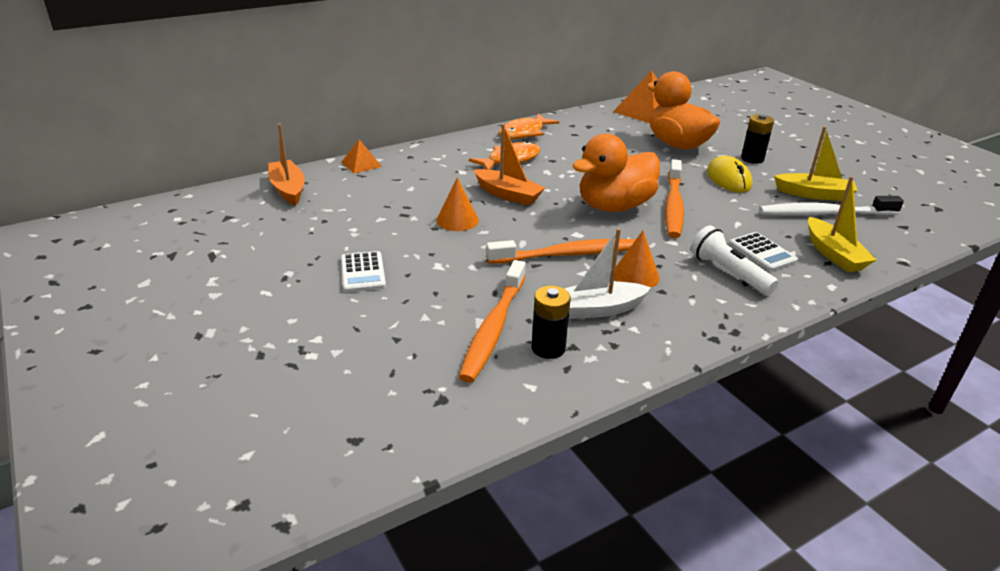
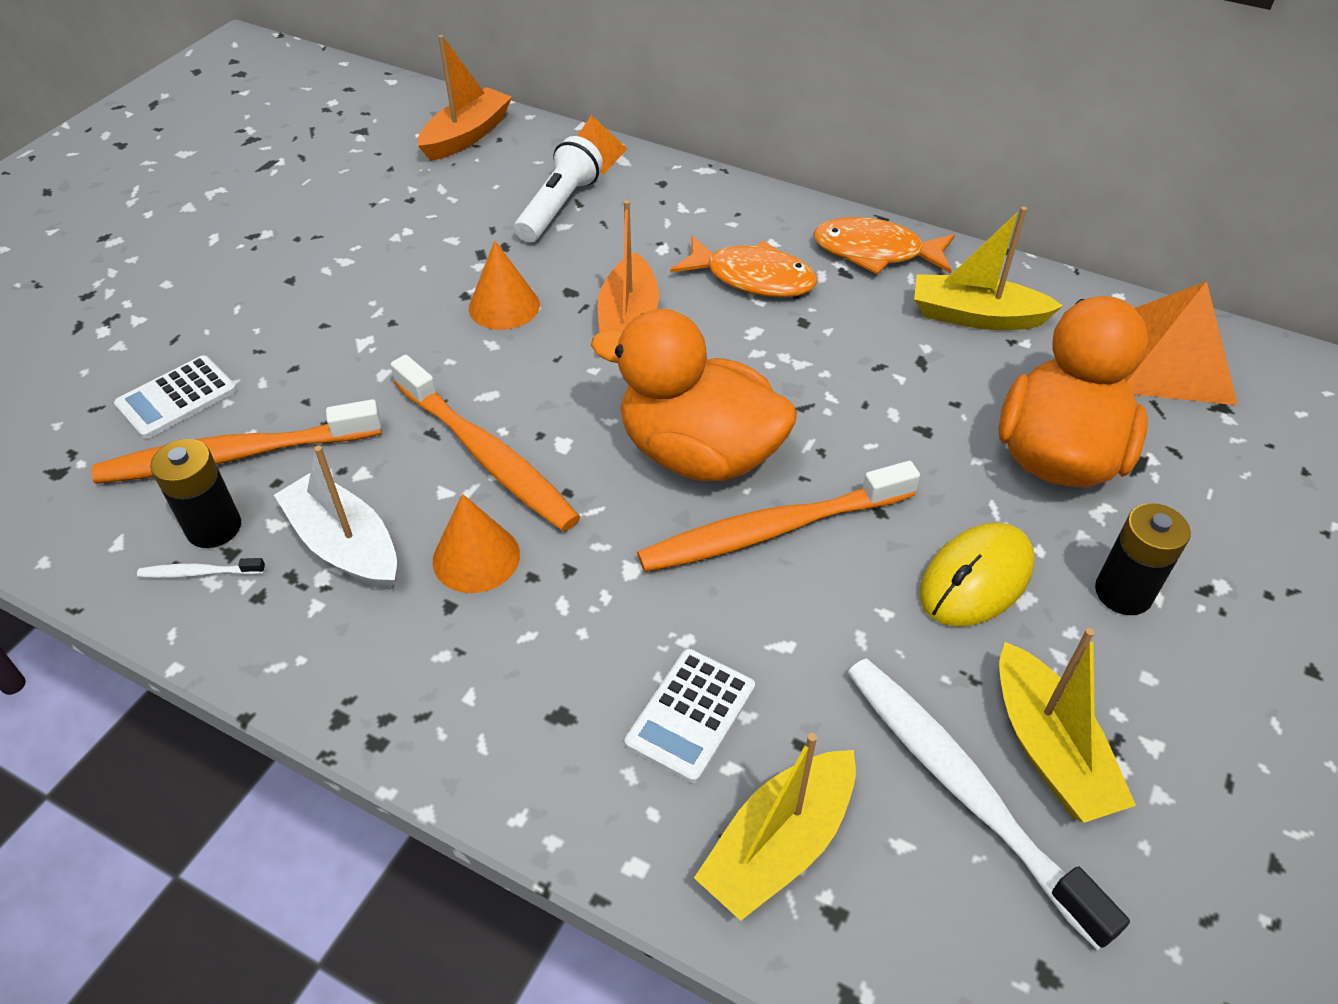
camera: 60 degrees right, 15 degrees up
white calculator [341,251,386,292] -> white calculator moved to [114,355,237,439]
white flashlight [691,226,779,295] -> white flashlight moved to [514,136,603,243]
none -> white toothbrush [137,558,265,578]
none -> yellow boat [914,206,1063,330]

